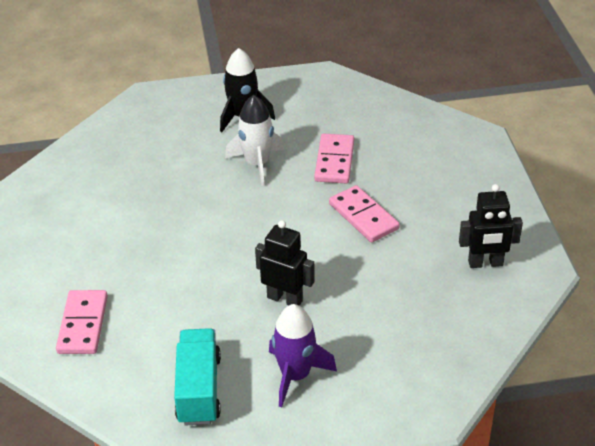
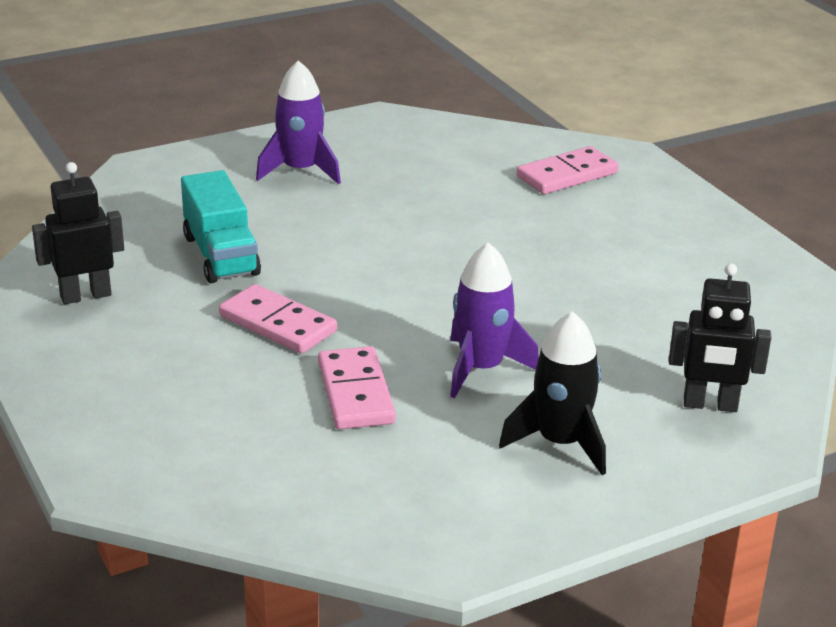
camera: 160 degrees right, 10 degrees down
pink domino [56,290,108,354] -> pink domino turned 75 degrees clockwise [517,146,619,194]
turquoise truck [174,328,221,426] -> turquoise truck moved to [181,170,261,283]
white rocket [225,95,284,186] -> purple rocket [450,242,539,398]
black robot [255,220,315,306] -> black robot moved to [669,263,771,412]

